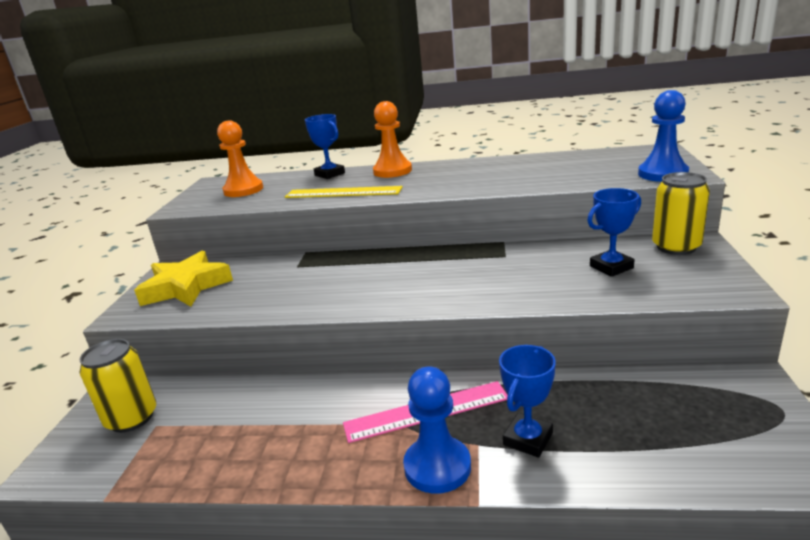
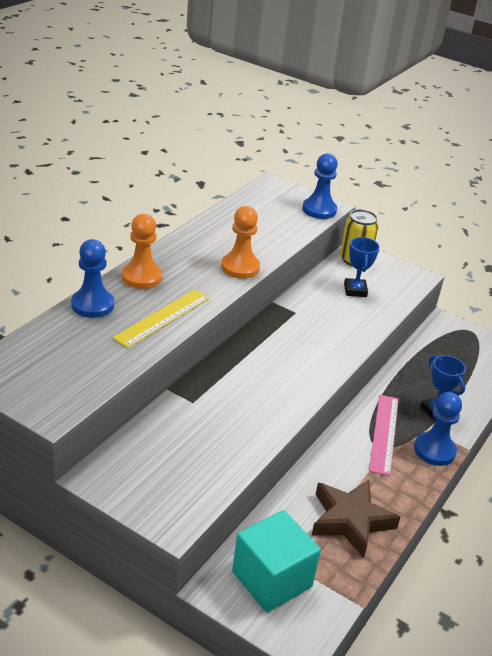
camera: 70 degrees left, 10 degrees up
yellow can [79,339,156,433] -> turquoise cube [232,510,321,612]
yellow star [134,251,233,307] -> none
orange pawn [217,120,263,197] -> orange pawn moved to [221,206,260,279]
blue trophy [305,114,345,179] -> blue pawn [71,239,114,318]
none -> brown star [312,480,400,558]

